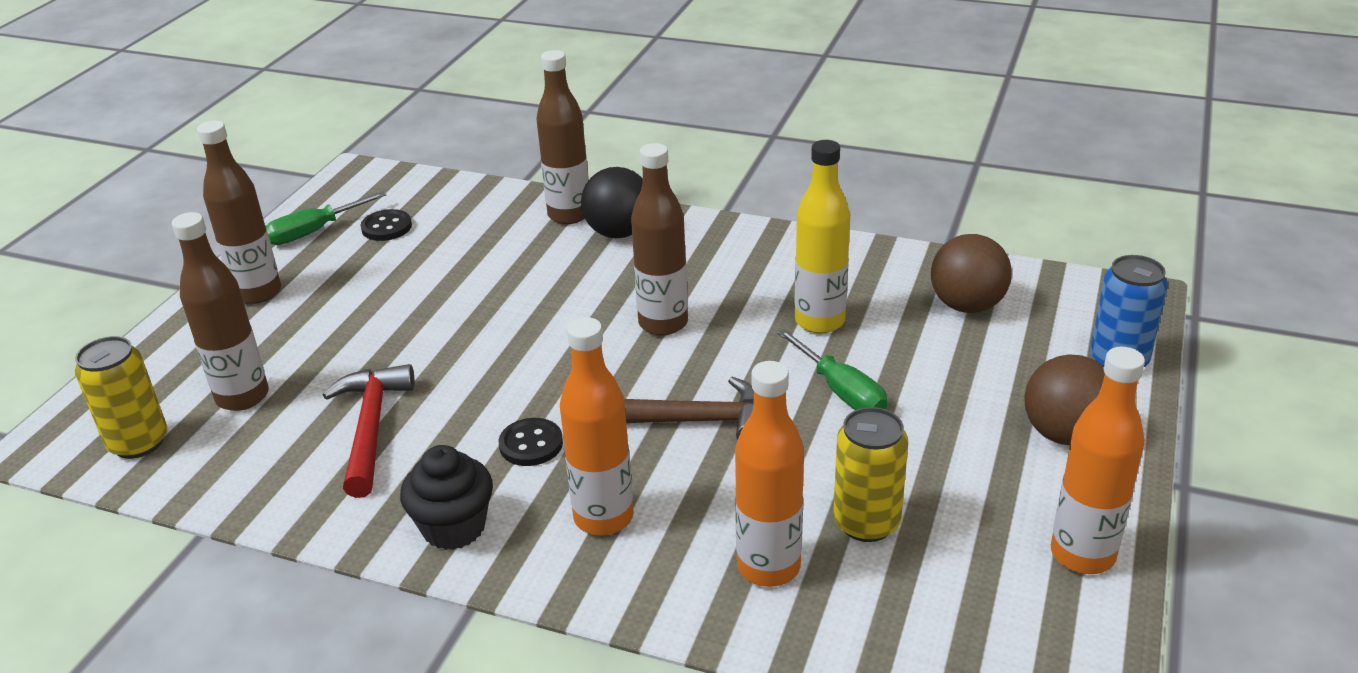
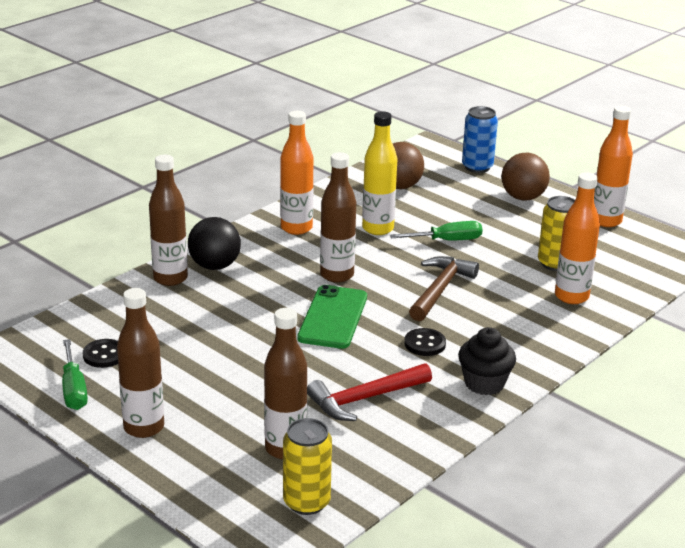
camera: 70 degrees left, 5 degrees down
red hammer [323,364,415,498] -> red hammer turned 45 degrees counterclockwise [307,363,432,421]
orange bottle [560,317,634,535] -> orange bottle moved to [280,111,314,235]
none -> green phone [297,285,367,349]

